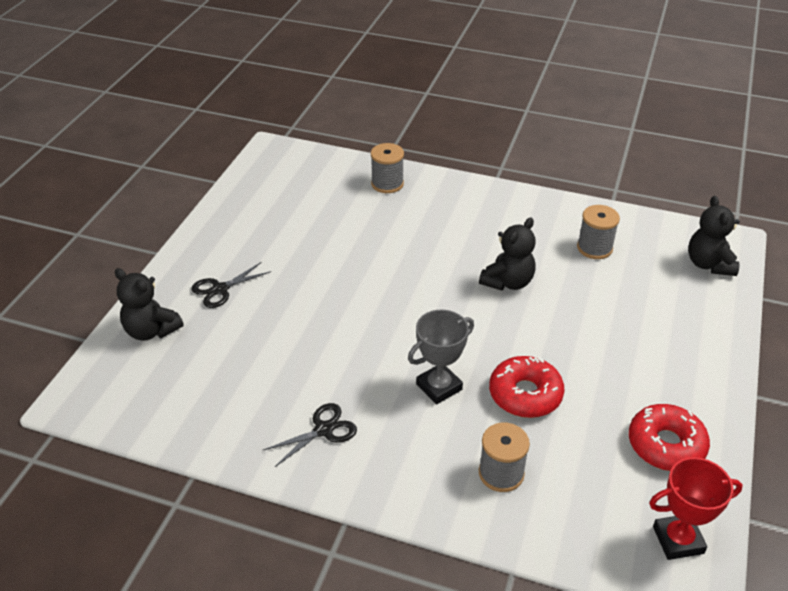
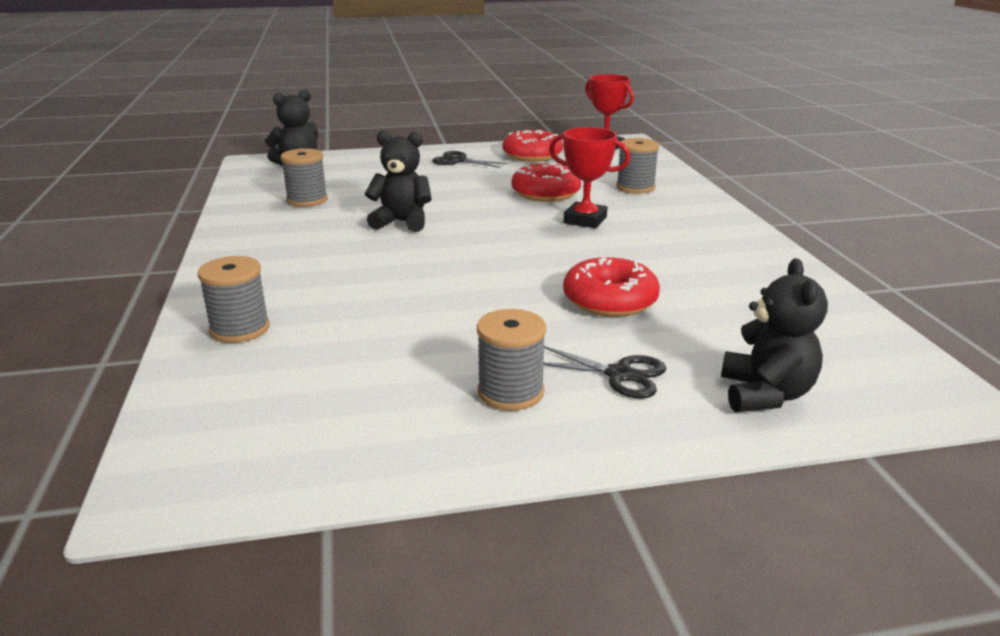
camera: 120 degrees left, 15 degrees down
black scissors [263,403,357,467] -> black scissors moved to [432,151,509,168]
grey trophy [408,309,474,404] -> red trophy [549,127,630,228]
none -> grey spool [477,309,546,411]
none -> red donut [563,257,660,317]

